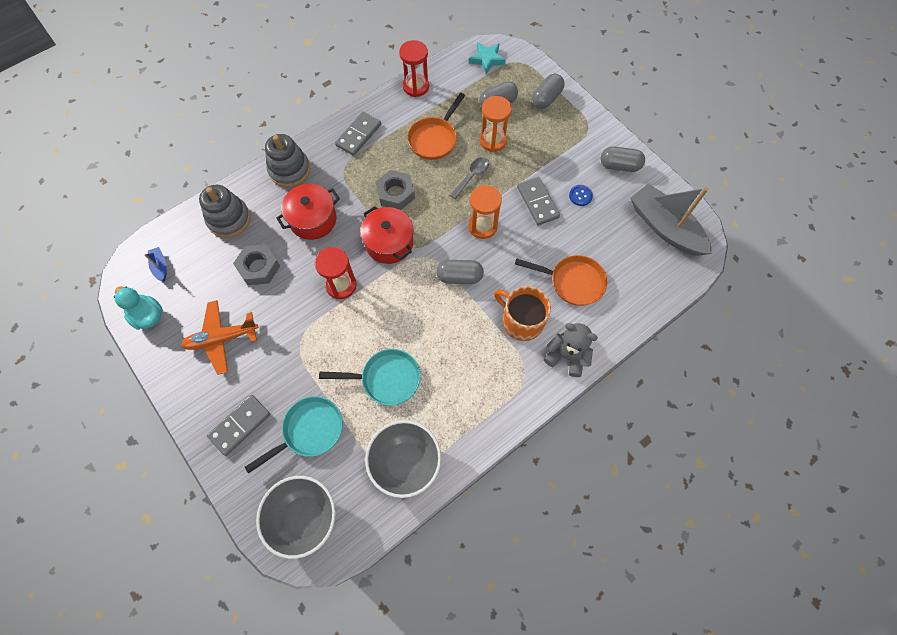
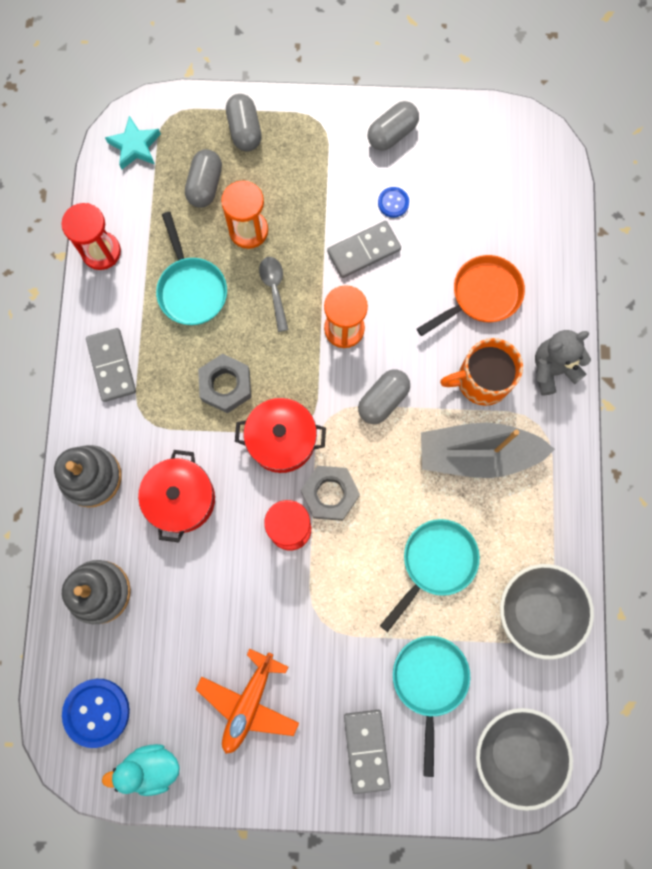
camera: 50 degrees left, 10 degrees up
blue boat [144,247,166,281] -> blue button [62,679,130,748]
grey nut [233,244,280,285] -> grey nut moved to [301,466,360,521]
orange pan [407,93,465,160] -> turquoise pan [156,212,227,325]
grey domino [517,177,560,225] -> grey domino turned 45 degrees counterclockwise [327,221,401,278]
grey boat [630,184,712,256] -> grey boat moved to [421,422,555,478]

